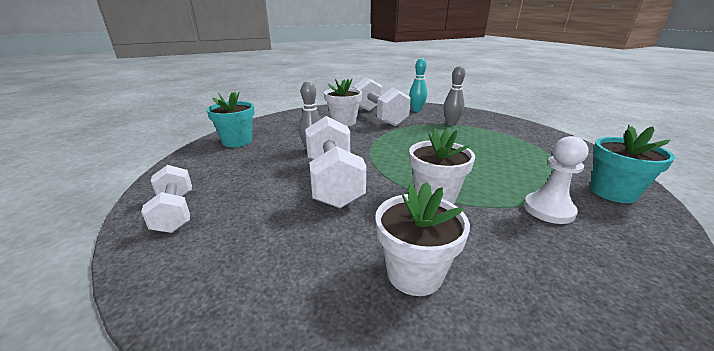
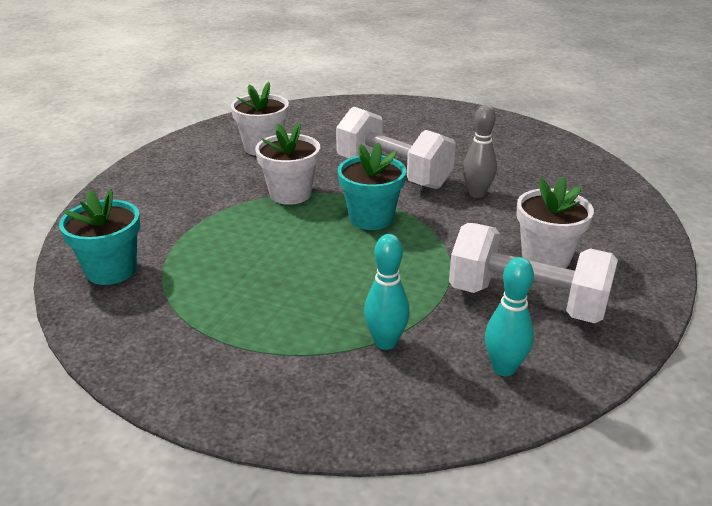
camera: 140 degrees right, 5 degrees up
white dumbbell [141,165,192,233] -> none
turquoise flower pot [206,92,255,147] -> turquoise flower pot moved to [338,142,406,230]
grey bowling pin [443,66,465,125] -> turquoise bowling pin [364,234,410,350]
white pawn [524,136,588,224] -> none

